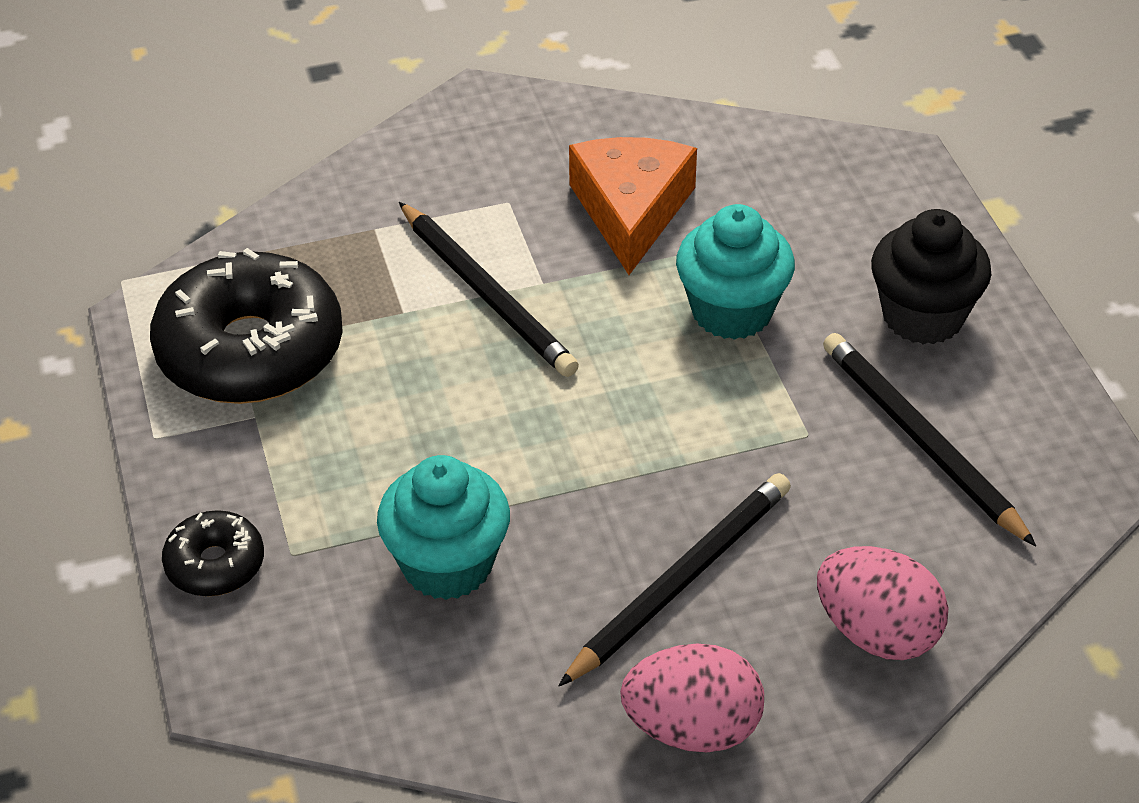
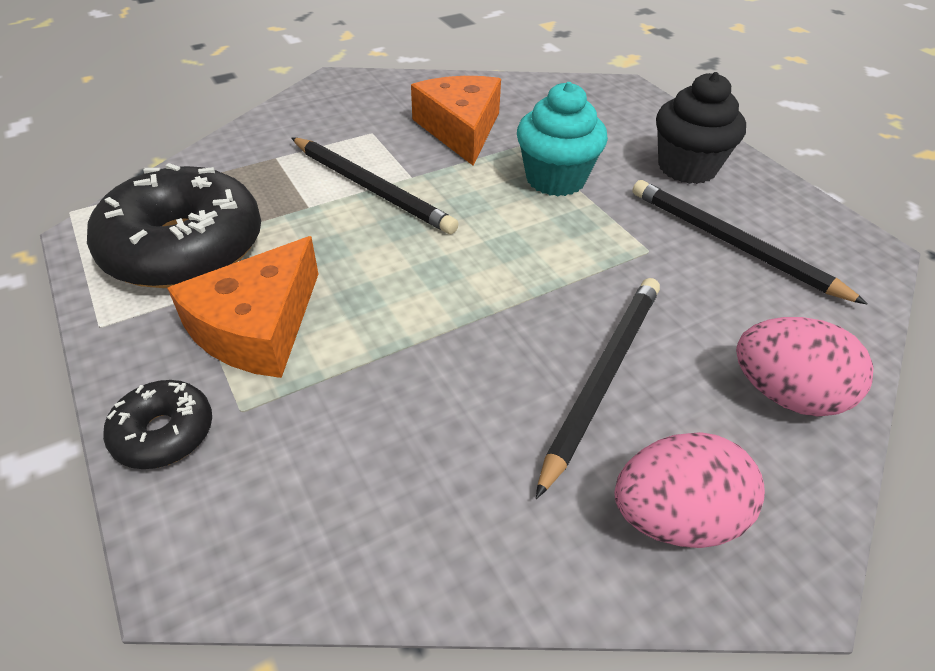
camera: 15 degrees left, 0 degrees up
turquoise cupcake [377,455,510,600] -> none
none -> orange cheese [167,236,318,378]

